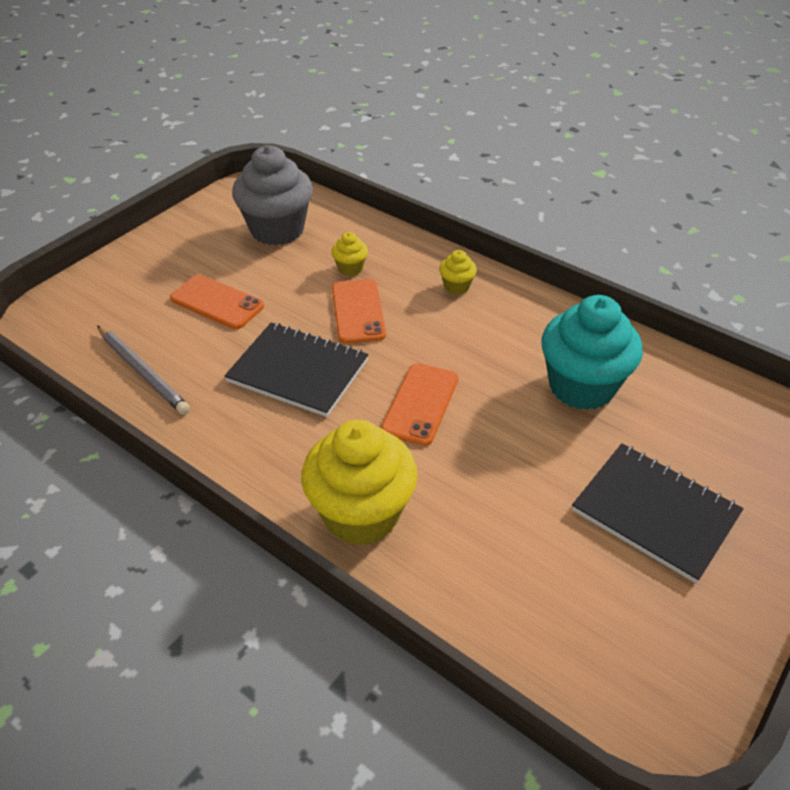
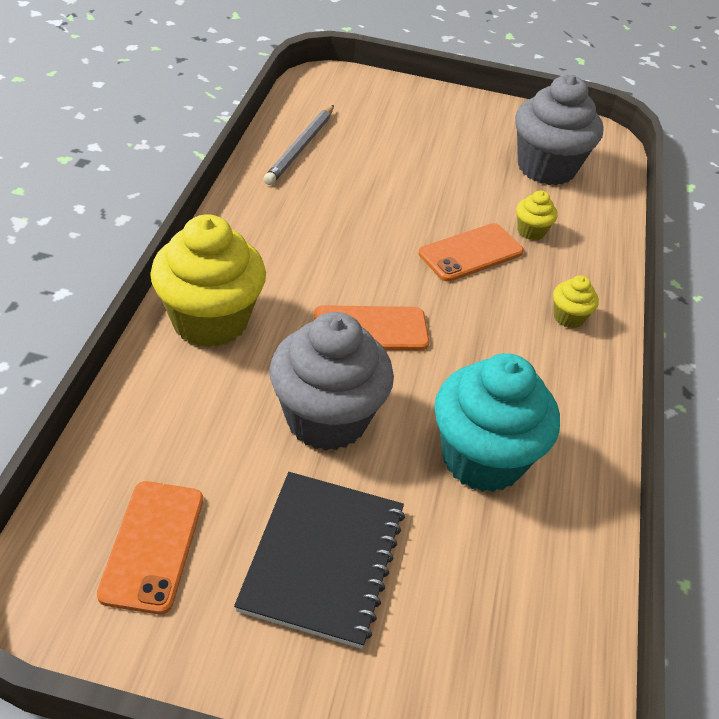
camera: 60 degrees right, 0 degrees up
orange phone [170,275,264,329] -> orange phone moved to [97,481,203,614]
black notebook [224,323,369,417] -> none
none -> grey cupcake [269,312,394,451]

